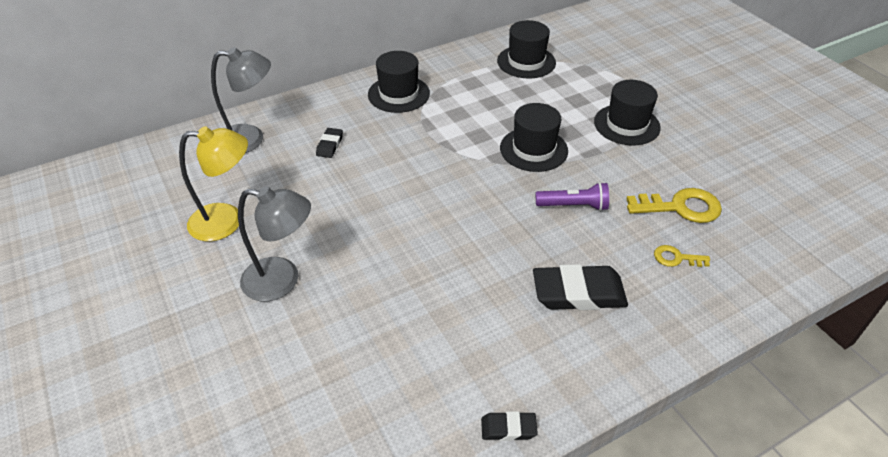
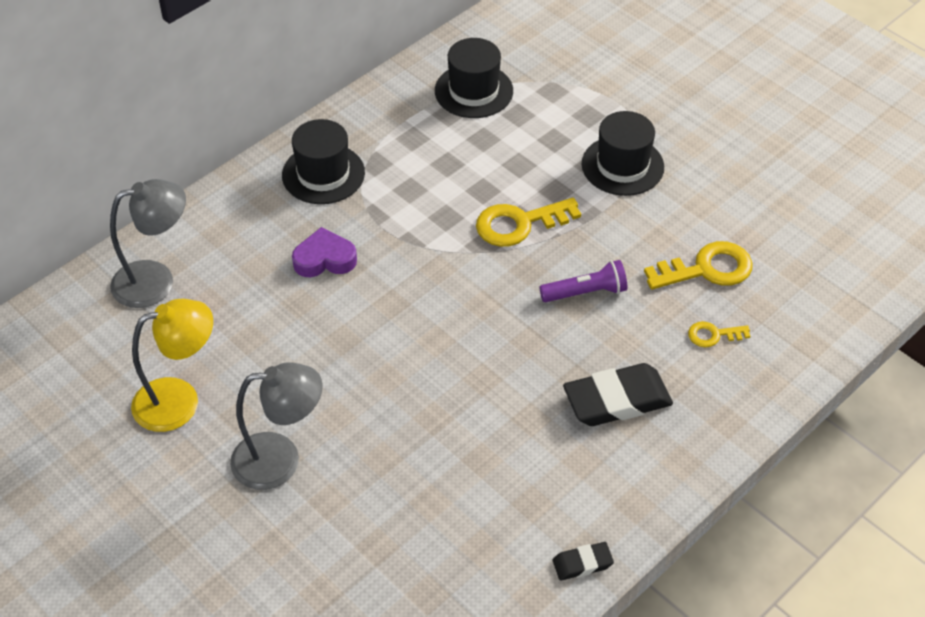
camera: 15 degrees left, 5 degrees up
black eraser [316,128,343,158] -> none
black hat [500,103,568,172] -> yellow key [476,198,581,247]
none -> purple heart [292,227,357,277]

